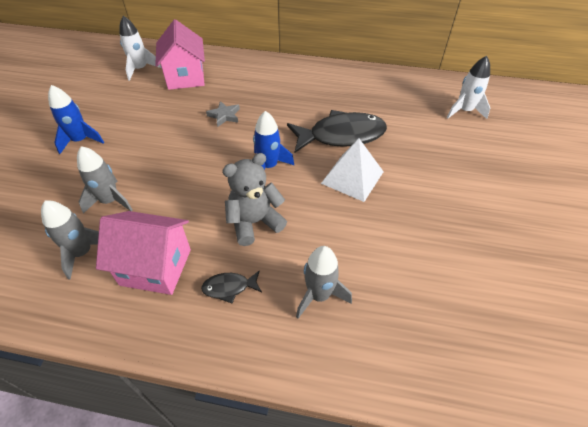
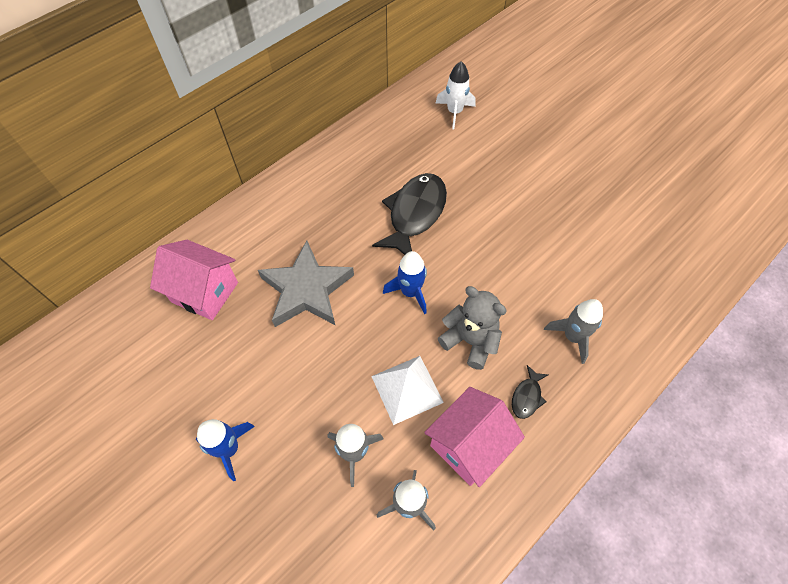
camera: 55 degrees left, 10 degrees up
white rocket [119,16,161,81] -> none
grey star [206,101,240,127] -> grey star [258,240,354,327], size x2.30
grey teddy bear [222,153,287,246] -> grey teddy bear turned 120 degrees clockwise [438,286,506,370]
white pyramid [321,139,384,202] -> white pyramid moved to [371,356,444,425]

